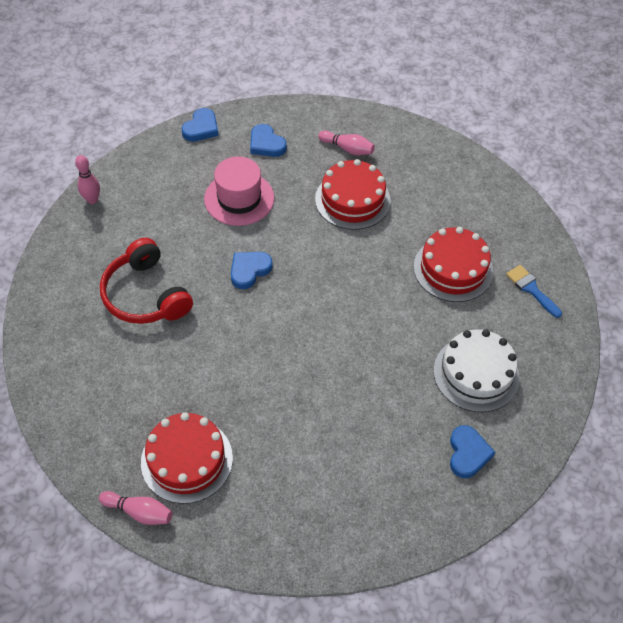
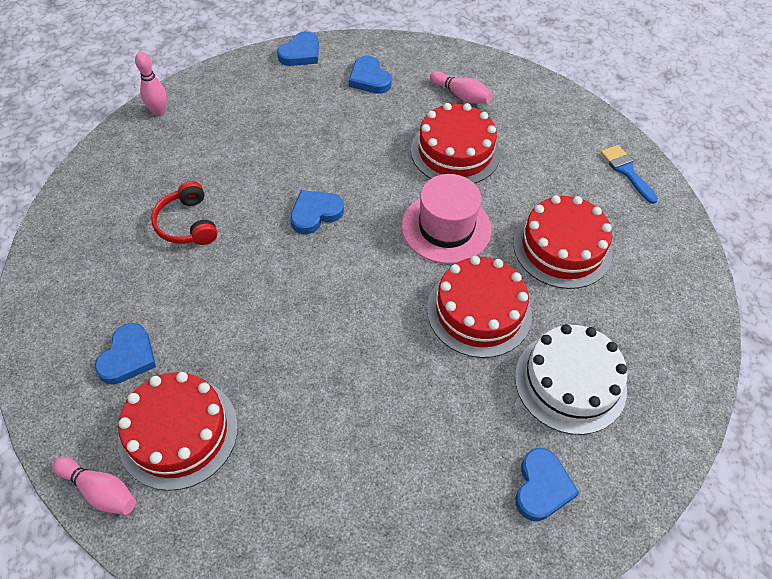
camera: 10 degrees right, 0 degrees up
red headphones [100,238,193,324] -> red headphones [151,181,218,245], size x0.63
pink hat [204,157,274,226] -> pink hat moved to [402,174,492,264]
blue brush [506,265,562,318] -> blue brush moved to [601,145,658,204]
none -> blue heart [95,323,156,384]
none -> red cake [427,256,532,358]

